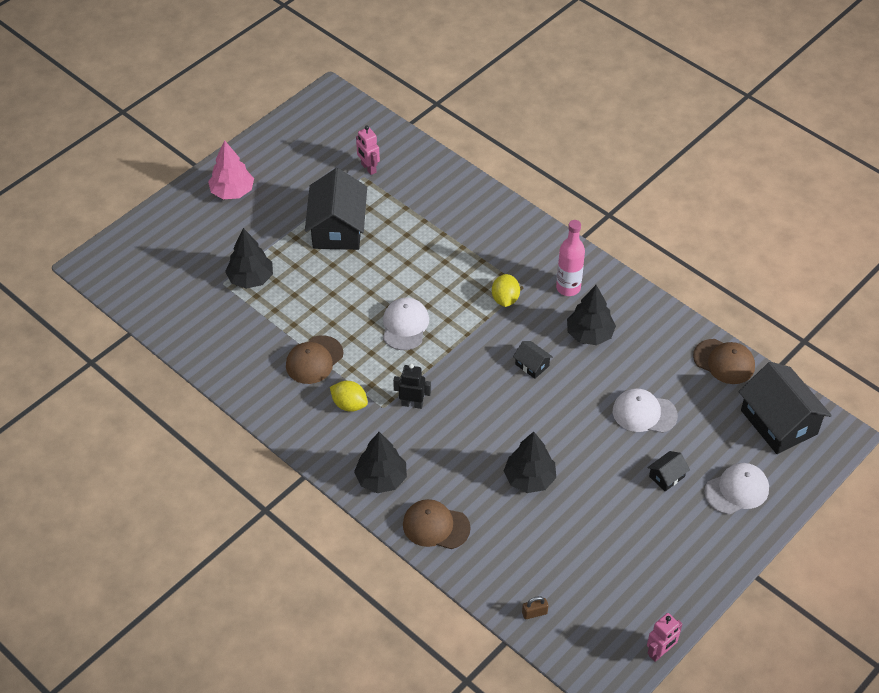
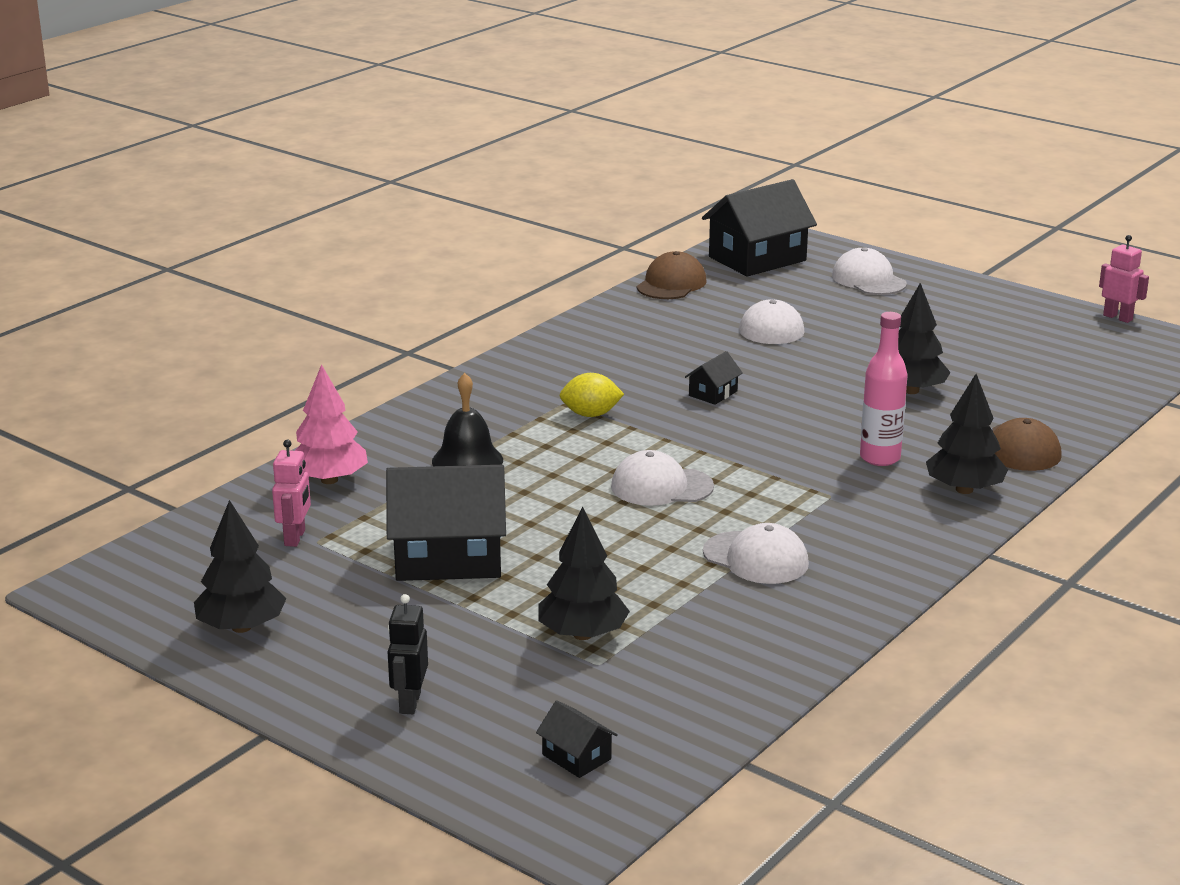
camera: 95 degrees left, 25 degrees down
pink tree [208,140,254,199] -> pink tree moved to [295,364,368,484]
brown cap [286,335,343,384] -> white cap [703,523,809,584]
yellow lemon [330,381,368,412] -> none
pink robot [356,126,380,175] -> pink robot turned 45 degrees counterclockwise [272,440,311,547]
black robot [393,364,431,409] -> black robot moved to [387,594,428,714]
brown padlock [522,596,548,619] -> none
pink bottle [556,220,585,296] -> pink bottle moved to [860,312,908,466]
black tree [567,285,616,345] -> black tree moved to [194,500,286,633]
black house [647,451,690,491] -> black house moved to [536,700,618,778]
none -> black bell [432,373,503,466]

